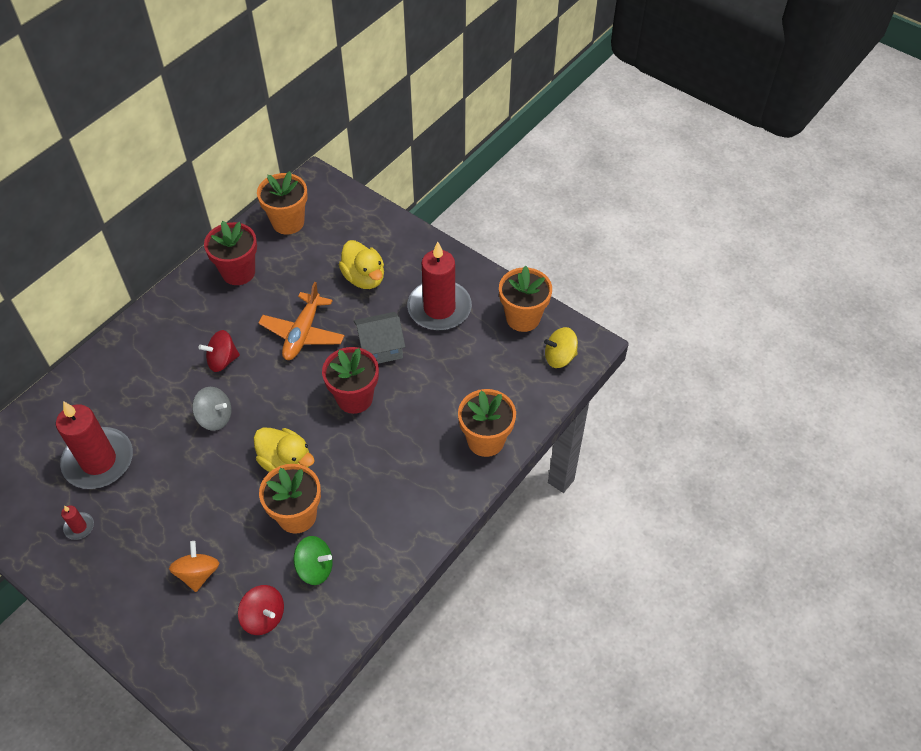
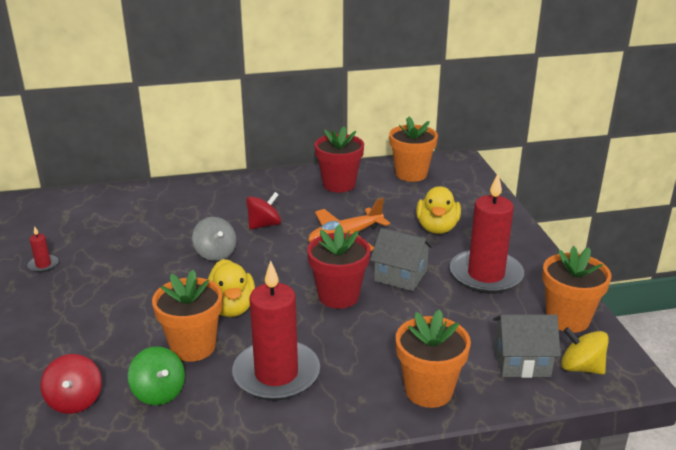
camera: 40 degrees right, 25 degrees down
red candle [56,401,133,489] -> red candle moved to [232,261,320,401]
orange spinning top [169,541,219,592] -> none
red spinning top [199,330,240,372] -> red spinning top turned 120 degrees clockwise [246,192,281,229]
none -> grey house [493,314,561,378]

